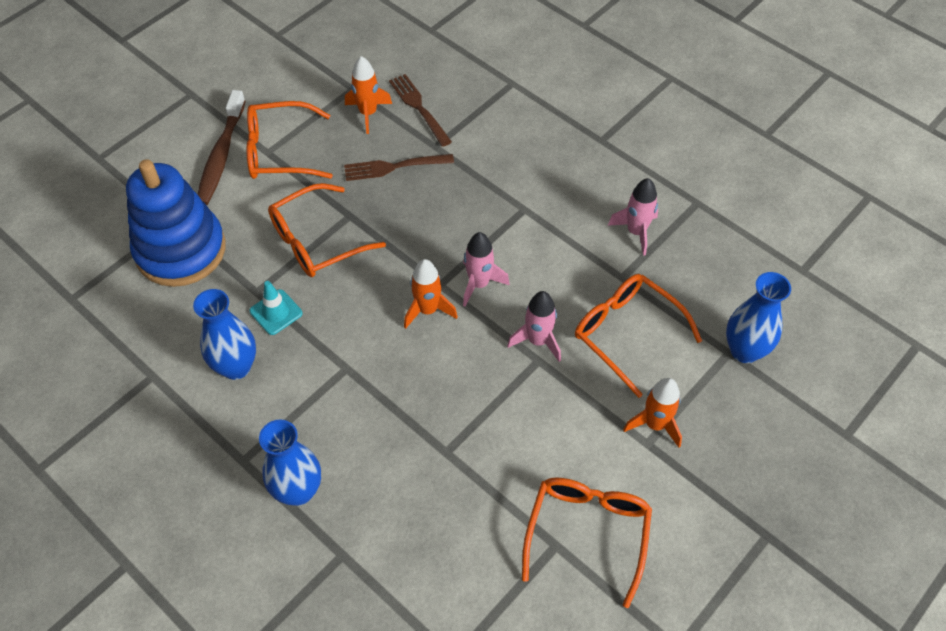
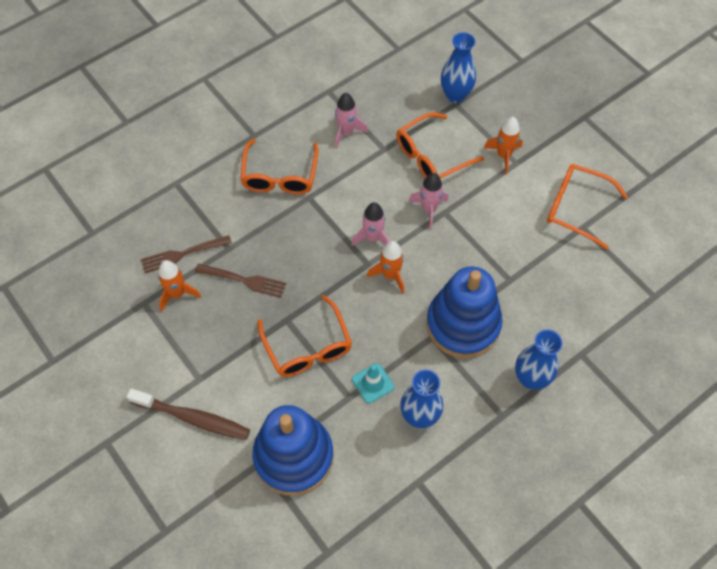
camera: 80 degrees left, 5 degrees up
orange glasses [247,101,333,179] -> orange glasses moved to [240,139,319,195]
brown fork [344,154,454,181] -> brown fork turned 75 degrees counterclockwise [195,264,286,298]
none -> blue stacking toy [426,267,503,358]

